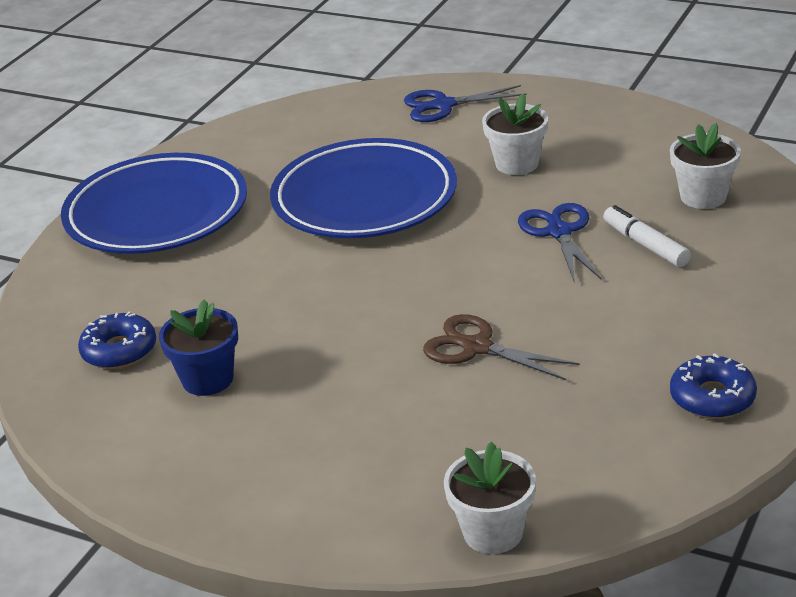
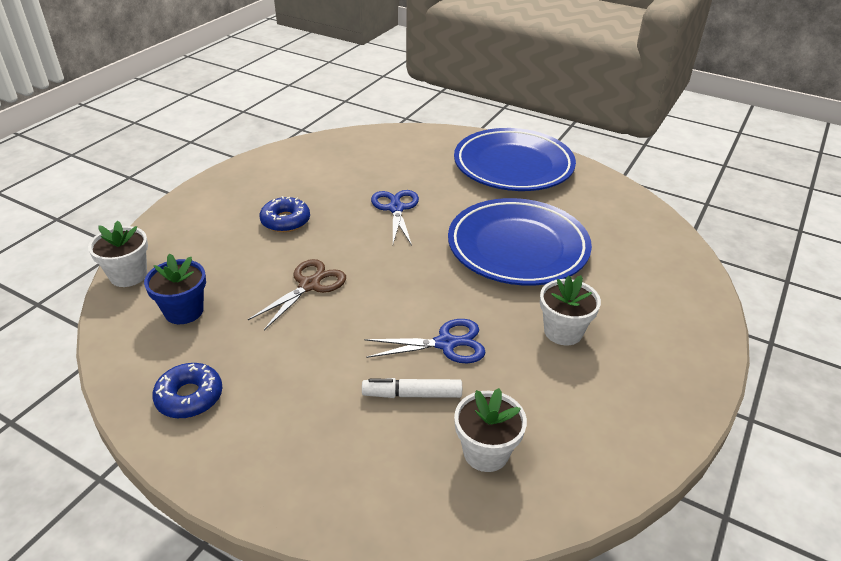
camera: 90 degrees right, 5 degrees up
blue donut [78,312,156,369] -> blue donut moved to [260,196,310,232]
blue flower pot [159,299,238,396] -> blue flower pot moved to [144,253,206,324]
blue scissors [404,85,527,122] -> blue scissors moved to [371,190,419,245]
white marker [603,205,691,267] -> white marker turned 150 degrees counterclockwise [362,378,462,398]

